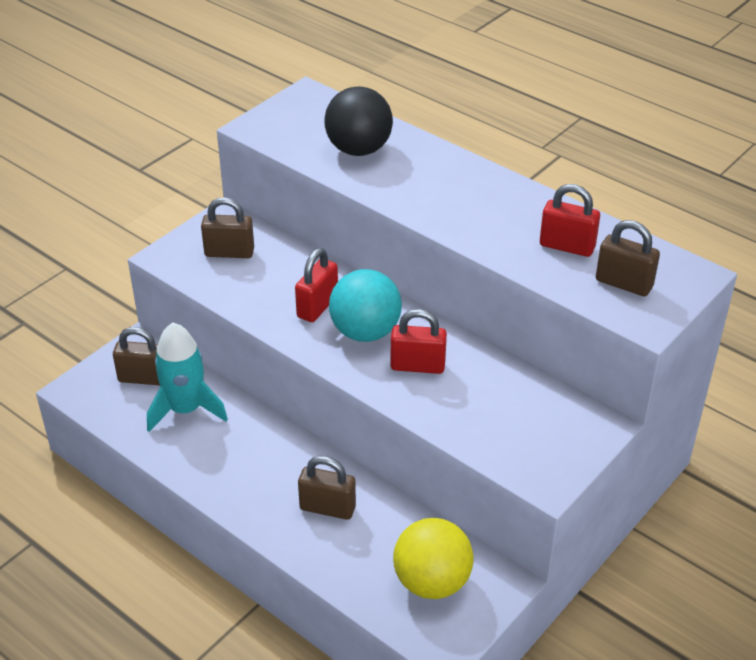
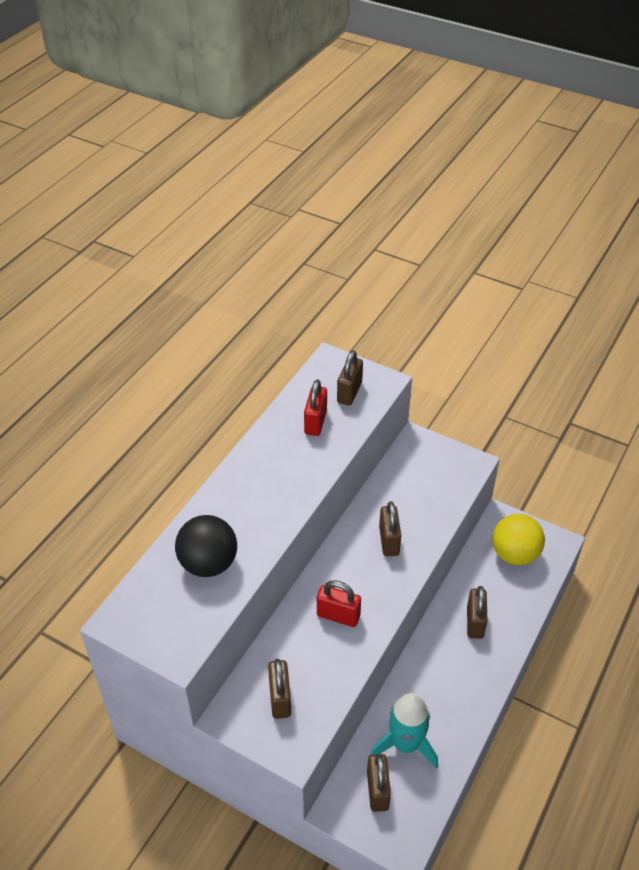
camera: 100 degrees left, 5 degrees up
turquoise ball [329,269,402,342] -> none
red padlock [390,309,447,374] -> brown padlock [379,501,401,556]

